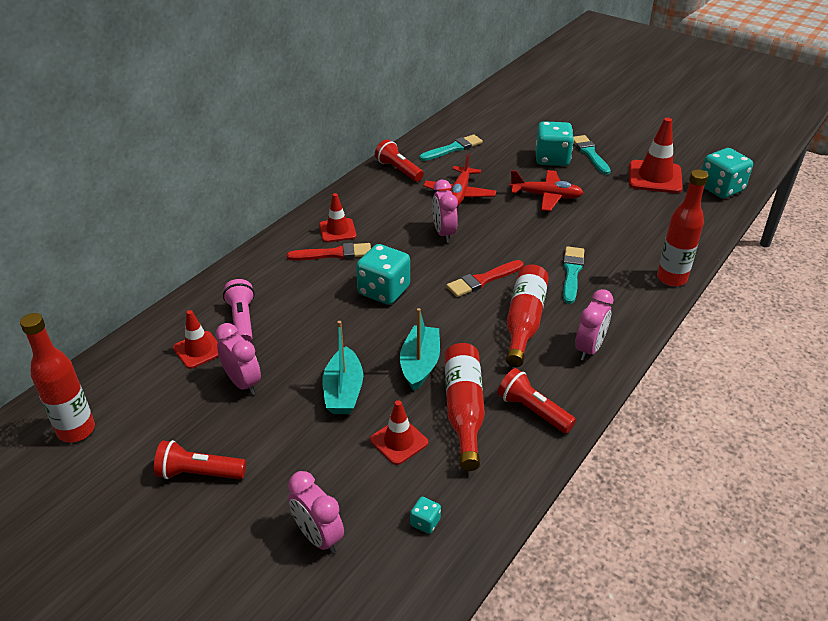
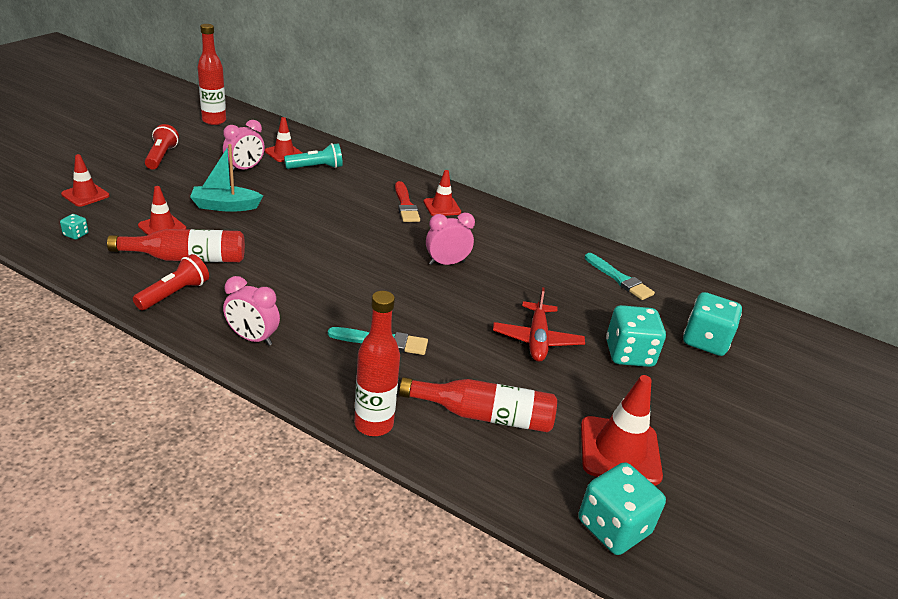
camera: 80 degrees right, 5 degrees down
pink flashlight [223,279,255,342] -> turquoise flashlight [284,143,343,169]
pink clock [288,471,344,554] -> red traffic cone [61,154,110,207]
turquoise dice [356,244,410,305] -> turquoise dice moved to [683,292,742,356]
red flashlight [375,139,424,182] -> none
turquoise boat [400,308,440,391] -> none
red plane [423,154,496,206] -> none
red brush [446,260,524,297] -> none
red bottle [506,265,549,367] -> red bottle moved to [399,377,557,432]
turquoise brush [573,135,611,175] -> none

